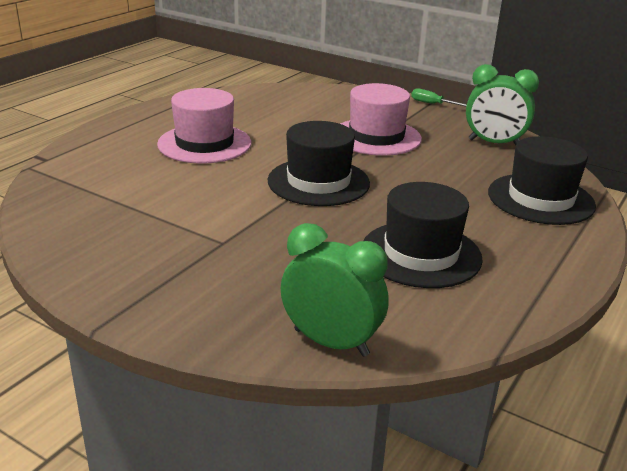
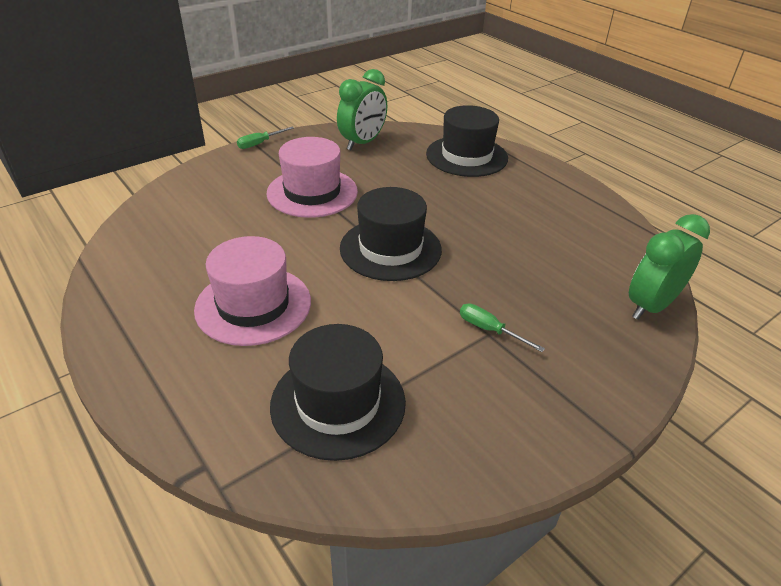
camera: 70 degrees left, 10 degrees up
black hat [363,182,483,288] -> black hat moved to [270,324,406,461]
none -> green screwdriver [460,304,545,352]

